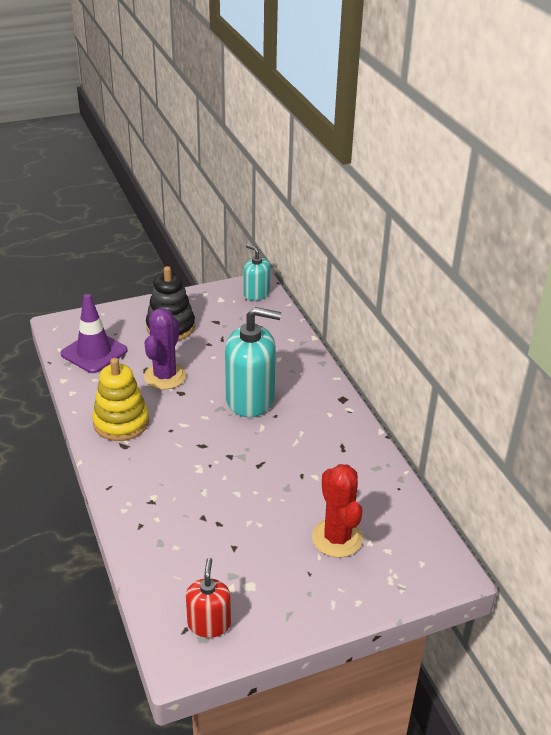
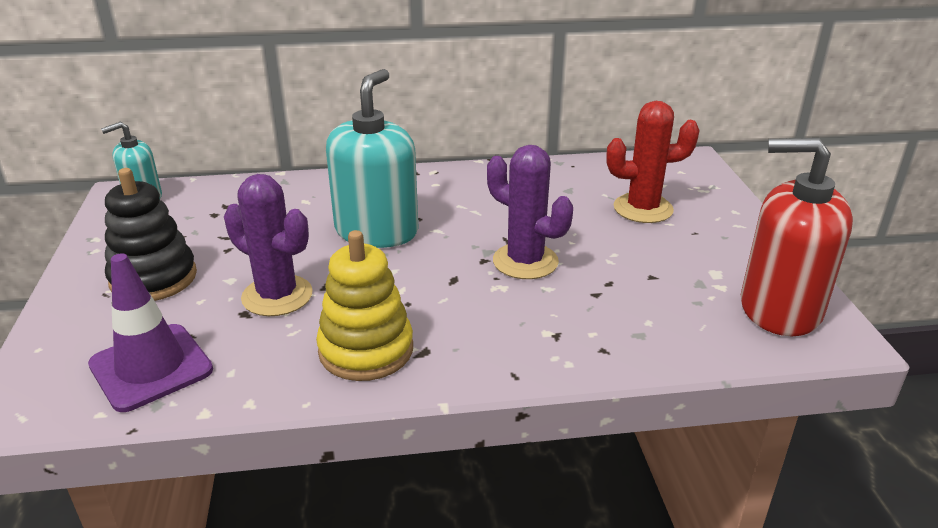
camera: 75 degrees left, 5 degrees down
red soap dispenser [186,558,231,638] -> red soap dispenser [741,138,853,336], size x1.80
none -> purple cactus [487,145,573,279]

